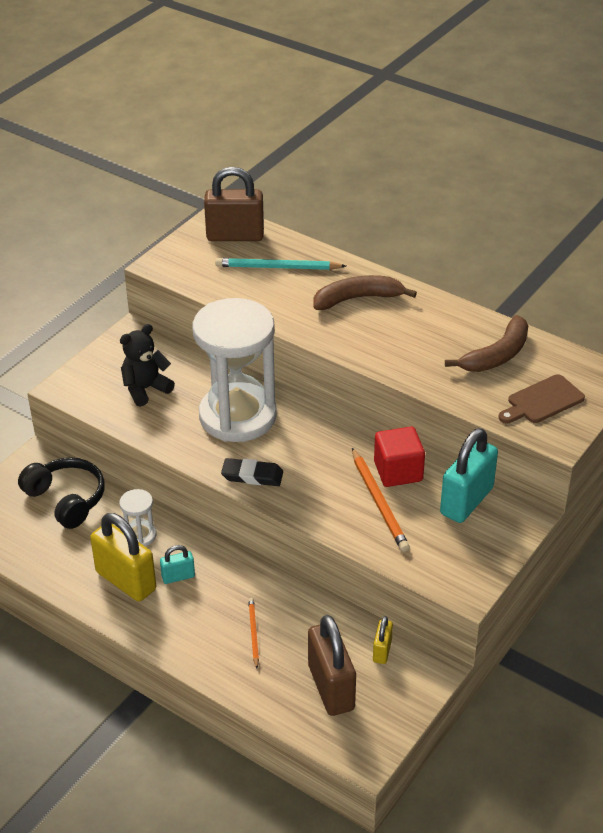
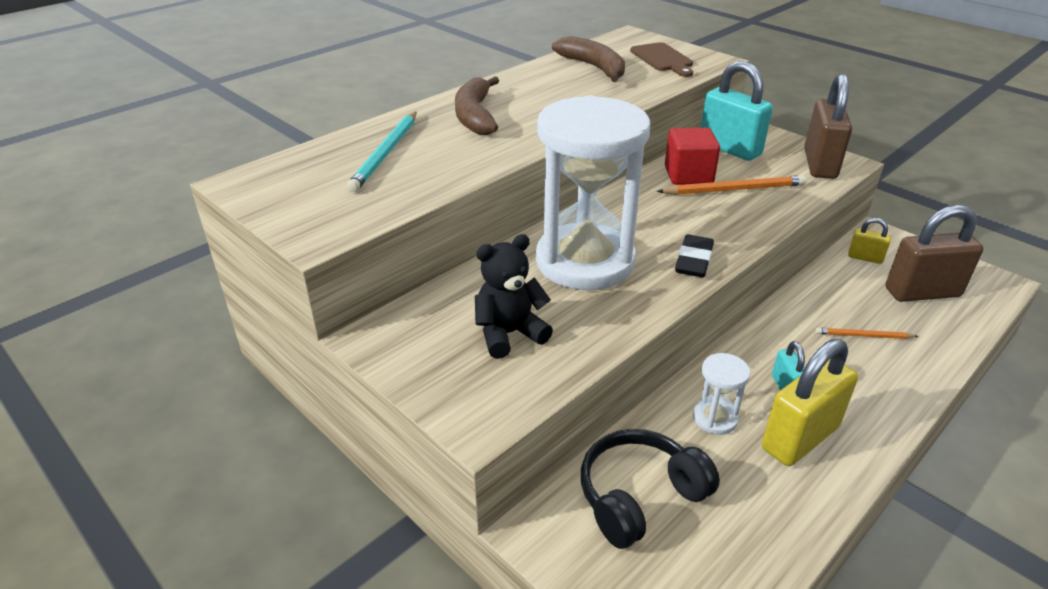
camera: 80 degrees left, 5 degrees down
black teddy bear [120,324,175,407] -> black teddy bear turned 90 degrees clockwise [475,234,553,359]
brown padlock [204,167,264,241] -> brown padlock moved to [804,73,852,179]

